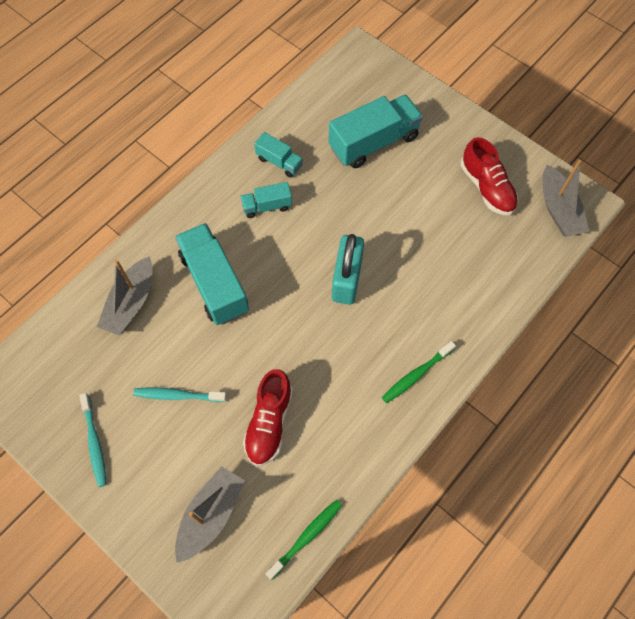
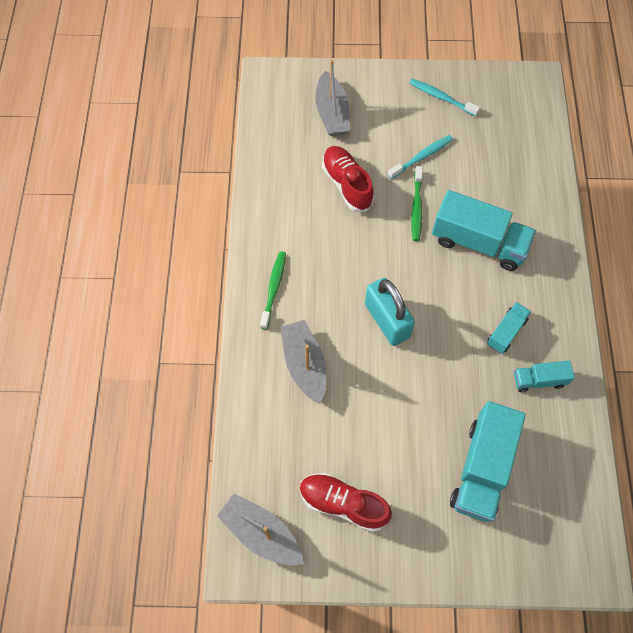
camera: 140 degrees right, 0 degrees up
grey boat [97,256,153,336] -> grey boat moved to [281,320,326,404]
green toothbrush [266,500,342,580] -> green toothbrush moved to [411,166,422,241]

